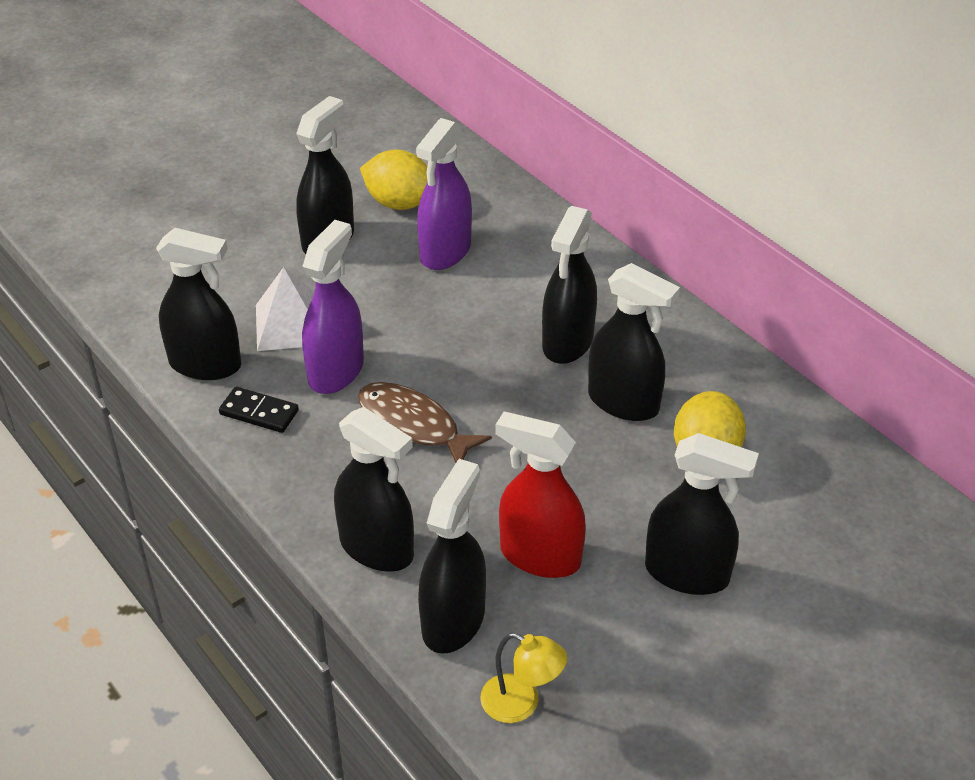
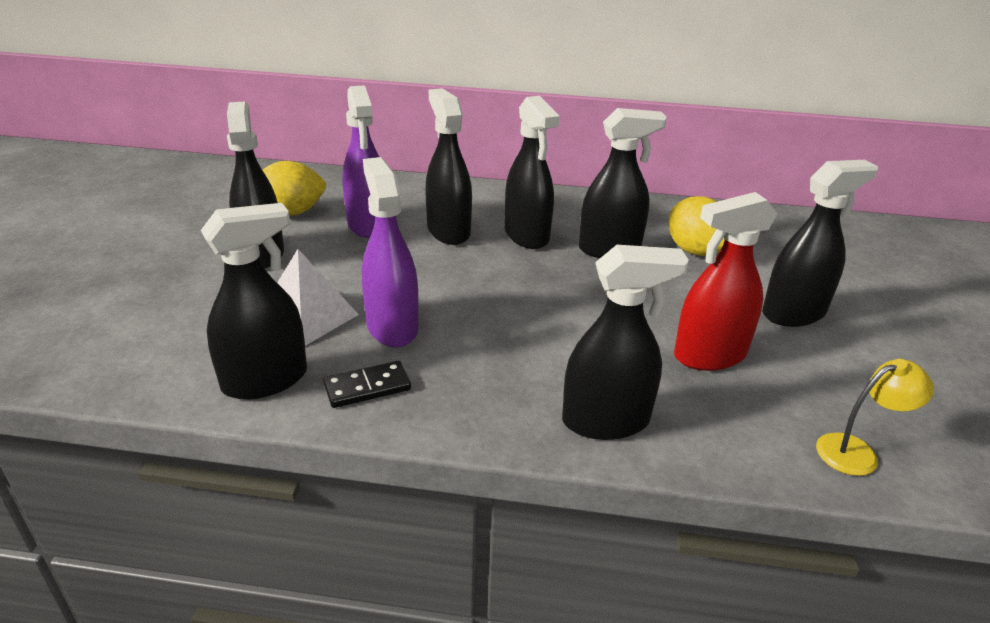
camera: 45 degrees left, 10 degrees down
brown fish [358,382,492,463] -> none
black spray bottle [418,459,486,654] -> black spray bottle moved to [425,88,472,245]

